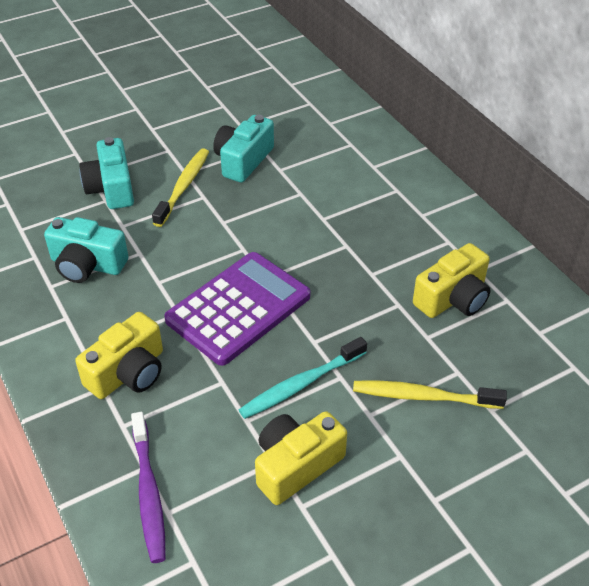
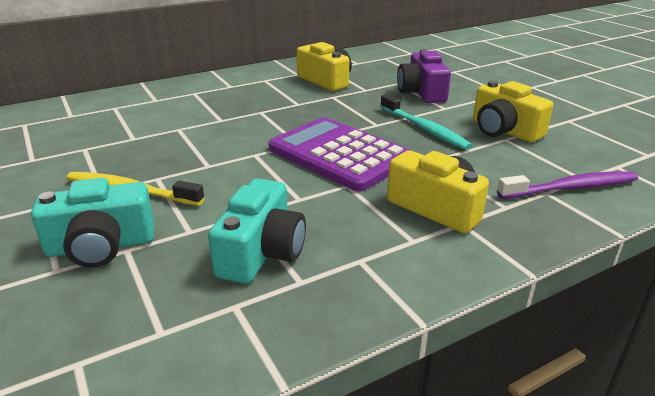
camera: 90 degrees left, 15 degrees down
turquoise camera [213,115,274,182] -> none
yellow toothbrush [353,381,507,409] -> purple camera [397,49,451,103]

